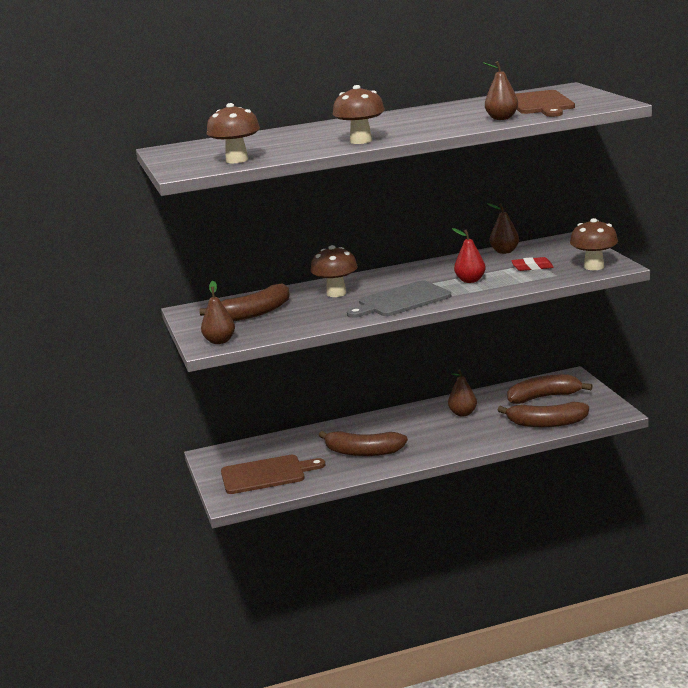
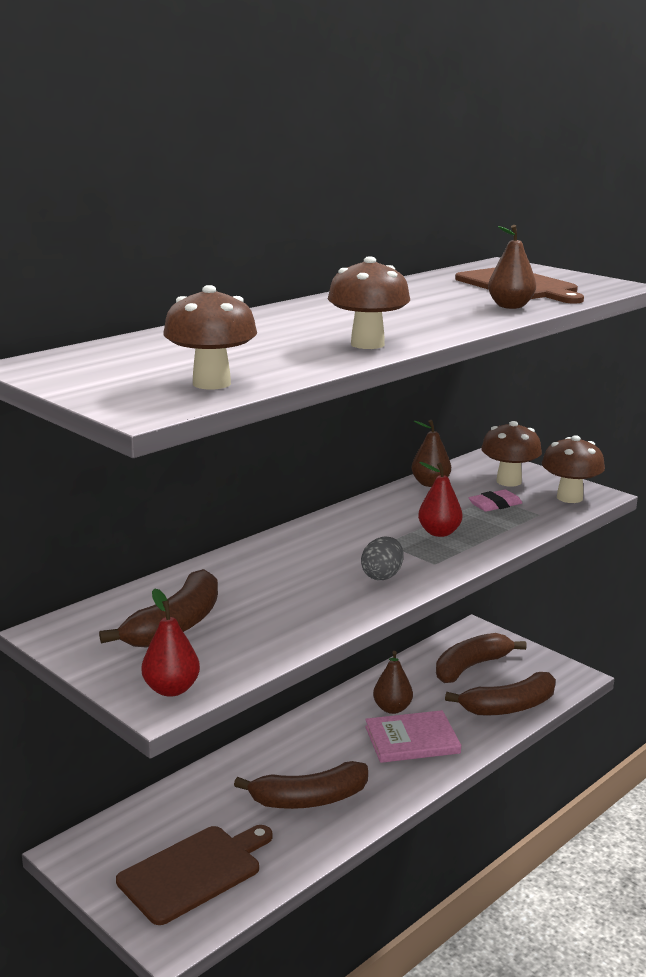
camera: 30 degrees left, 0 degrees up
brown pear [201,281,235,344] -> red pear [142,589,200,697]
brown mushroom [311,245,358,297] -> brown mushroom moved to [481,421,542,487]
grey cutting board [347,280,451,318] -> grey egg [361,536,404,580]
red eraser [511,257,554,271] -> pink eraser [469,489,522,512]
none -> pink book [365,710,461,763]

